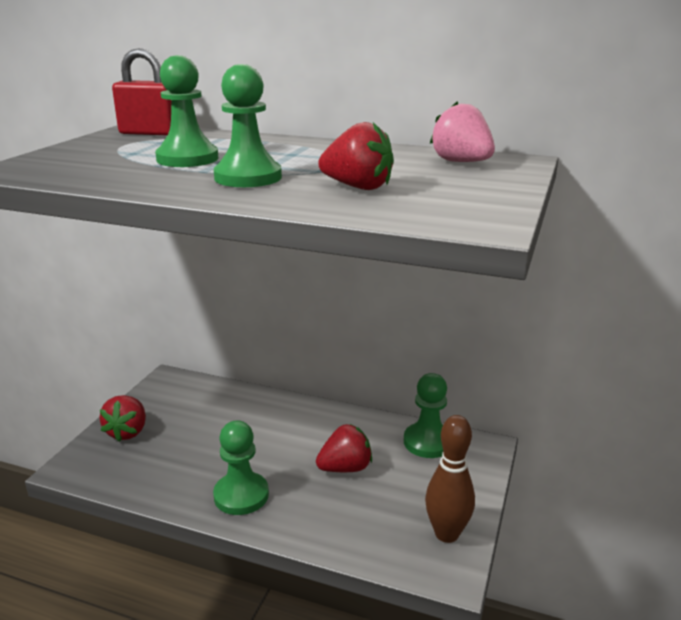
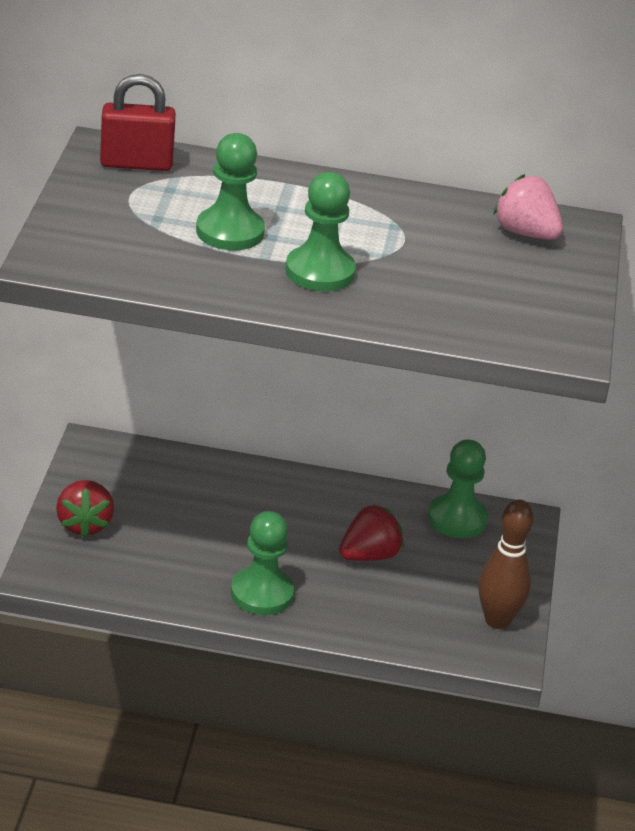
camera: 15 degrees left, 10 degrees up
red strawberry [318,122,394,190] -> none

